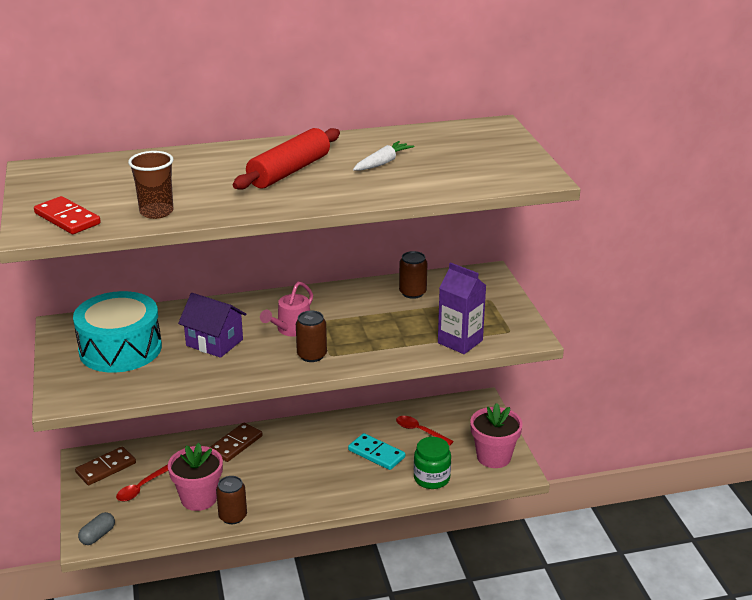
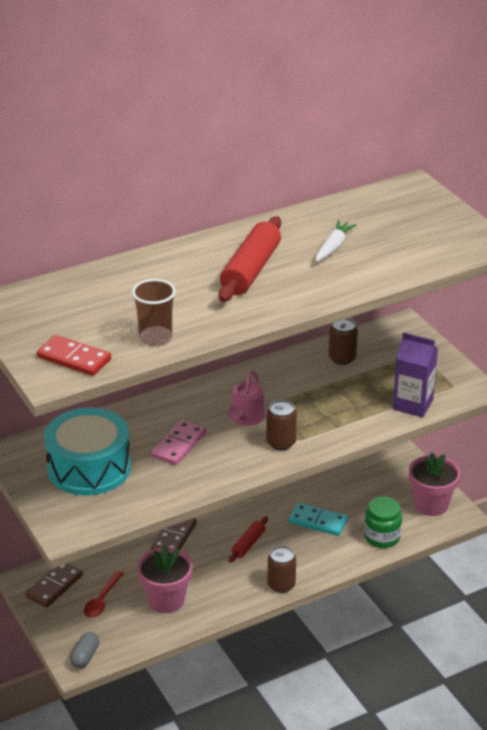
camera: 15 degrees left, 5 degrees up
purple house [178,293,247,358] -> pink domino [151,420,206,466]
brown can [216,476,247,524] -> brown can moved to [267,546,296,593]
red spoon [396,416,454,445] -> none
none -> red rolling pin [229,517,268,563]

